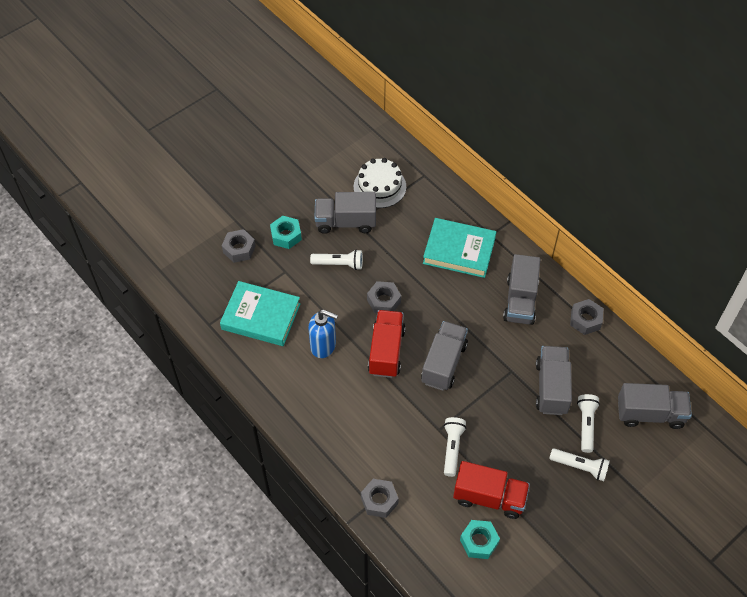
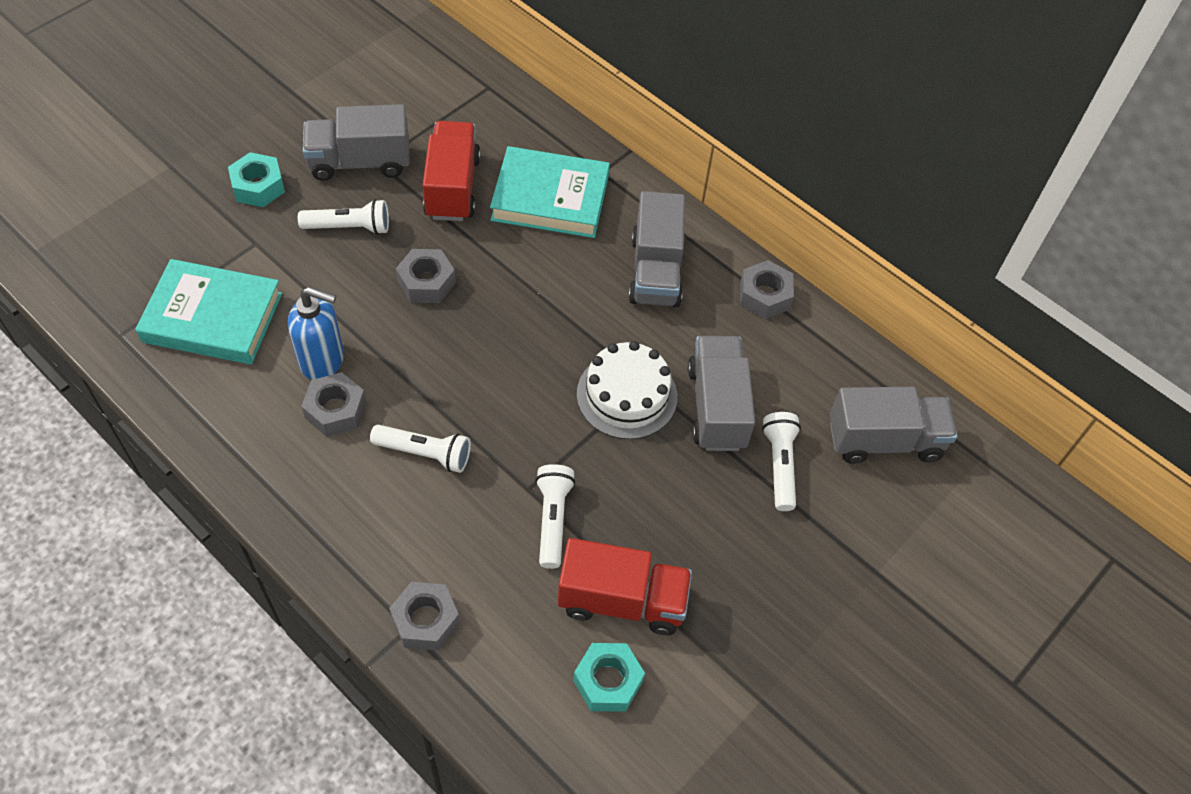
camera: 10 degrees left, 0 degrees up
grey nut [222,229,256,263] -> grey nut moved to [301,372,366,437]
white cake [354,158,406,208] -> white cake moved to [577,341,677,440]
red truck [368,310,406,378] -> red truck moved to [422,121,481,221]
grey truck [421,321,468,391] -> none
white flashlight [549,448,610,481] -> white flashlight moved to [370,425,471,473]

